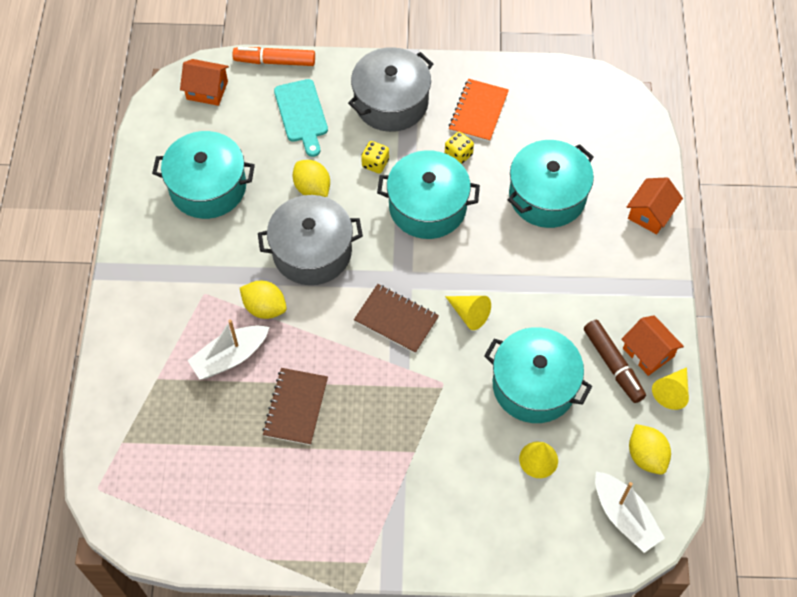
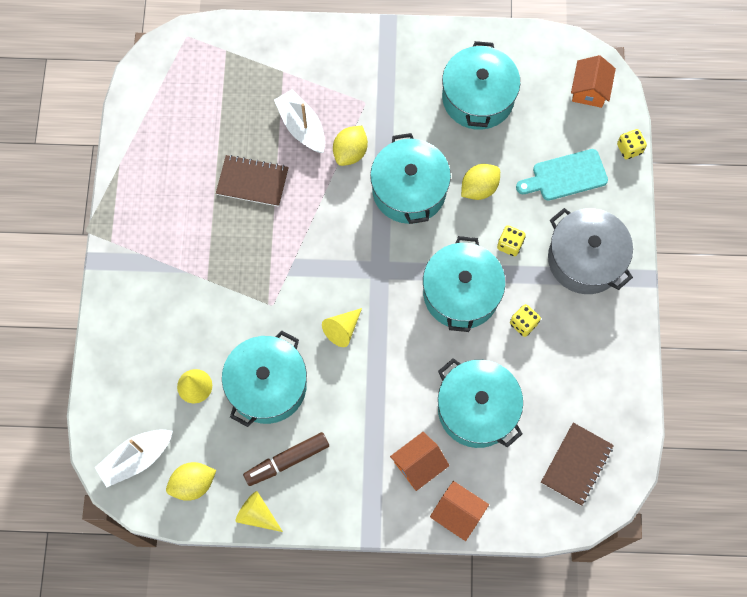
camera: 90 degrees right, 10 degrees up
orange marker [233,47,315,66] -> yellow dice [617,129,647,159]
grey pot [258,195,363,285] -> turquoise pot [370,133,451,224]
brown notebook [354,284,439,354] -> brown notebook moved to [541,423,614,506]
orange notebook [449,79,509,142] -> none
orange house [621,315,684,376] -> orange house moved to [390,432,449,491]

